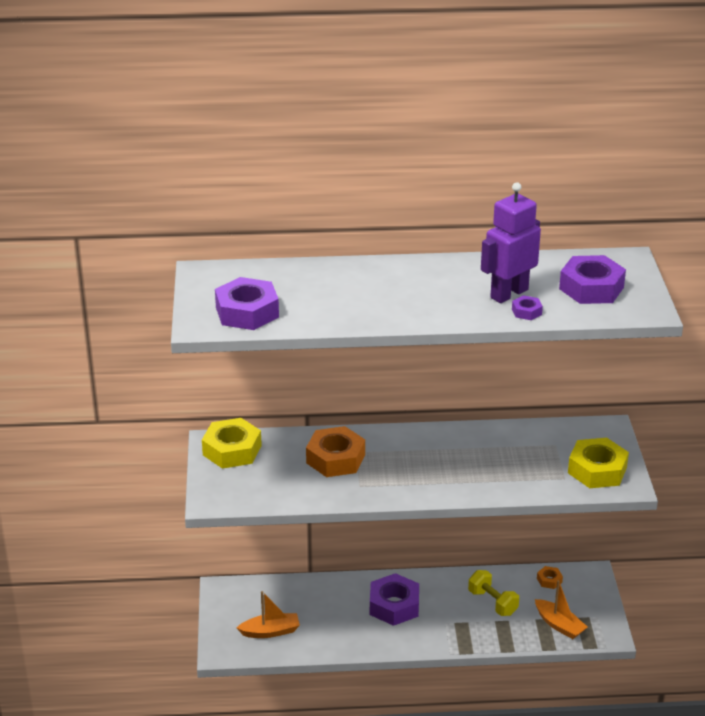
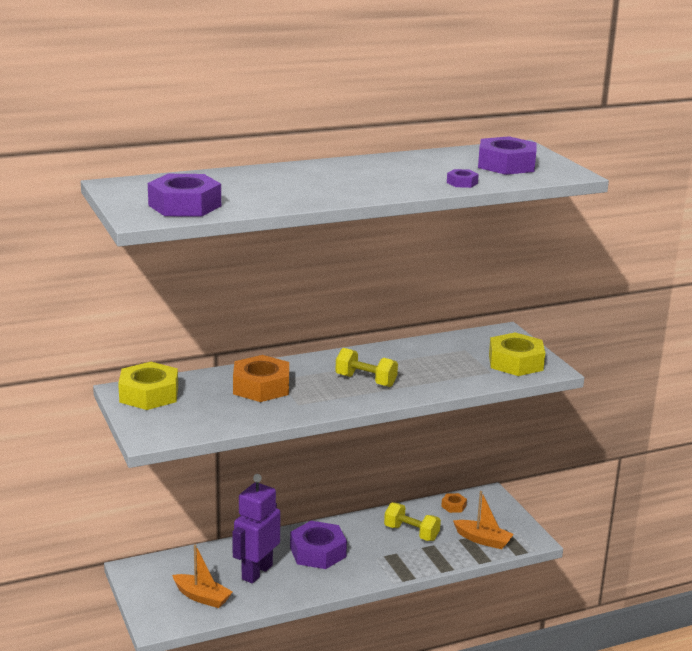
camera: 20 degrees left, 10 degrees down
orange boat [237,591,300,638] -> orange boat turned 60 degrees clockwise [172,544,233,608]
purple robot [481,182,541,303] -> purple robot moved to [232,474,280,583]
none -> yellow dumbbell [335,348,398,387]

